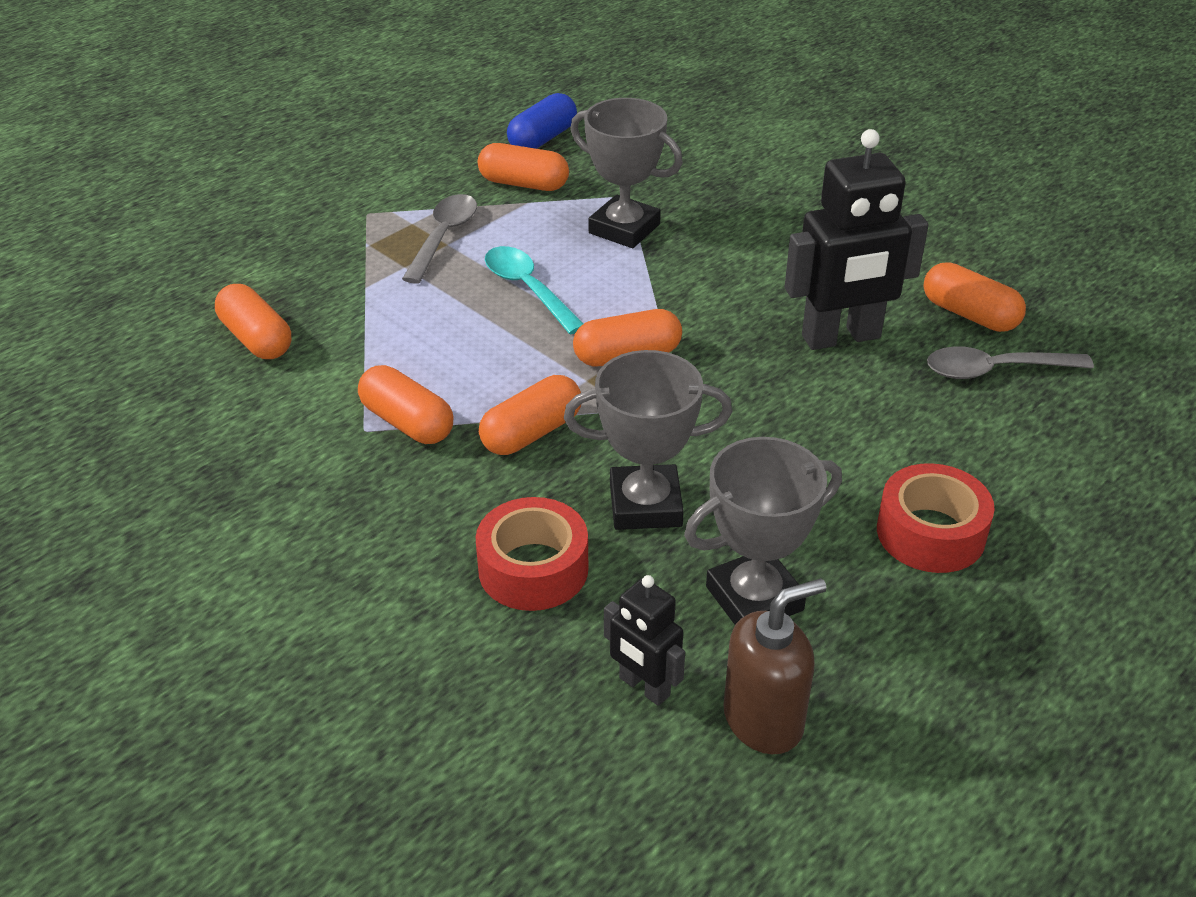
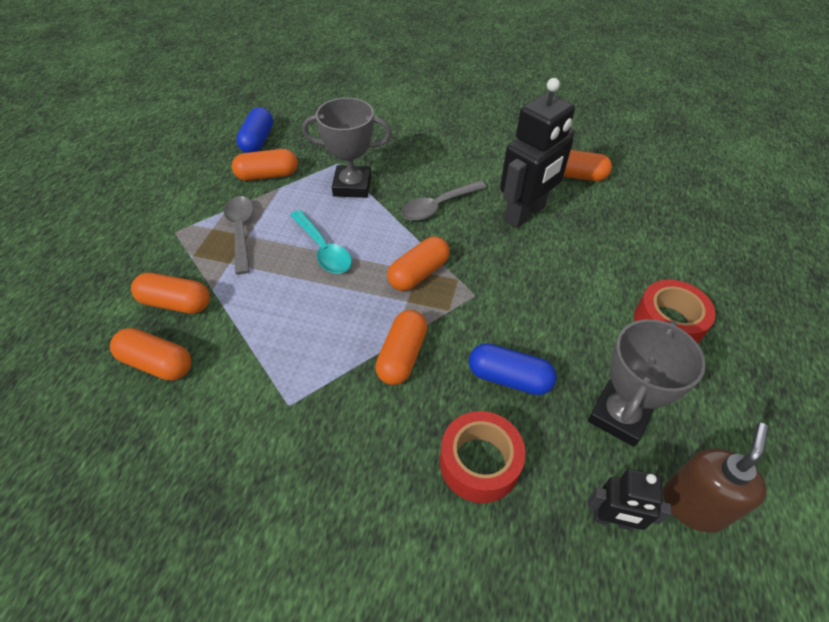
camera: 30 degrees left, 10 degrees up
orange capsule [358,365,454,444] -> orange capsule moved to [131,273,210,314]
turquoise spoon [485,246,584,334] -> turquoise spoon turned 150 degrees counterclockwise [290,210,352,274]
grey trophy [564,350,732,530] -> blue capsule [469,343,557,395]
grey spoon [927,346,1094,379] -> grey spoon moved to [401,180,487,221]

